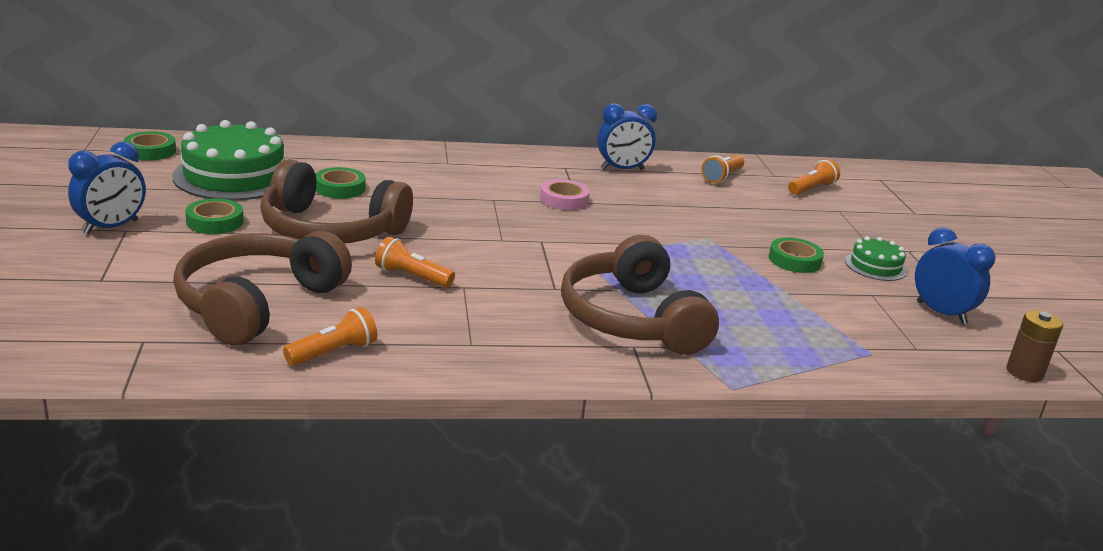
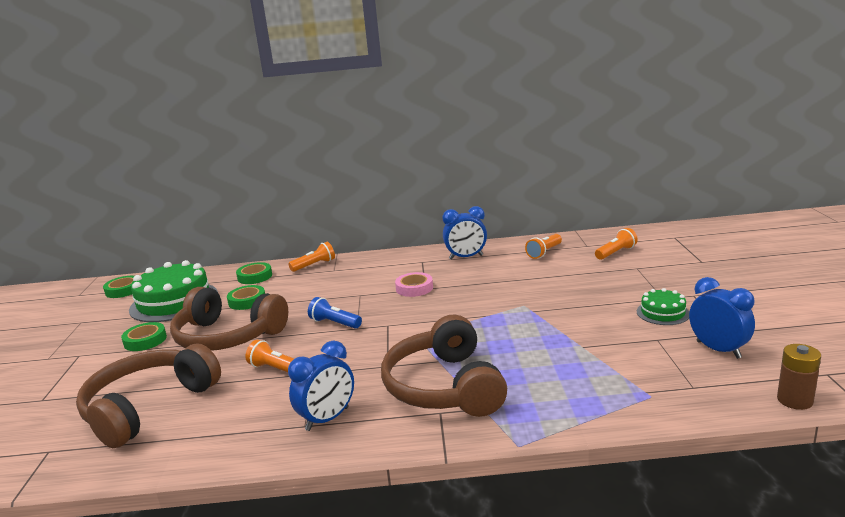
camera: 10 degrees right, 5 degrees down
blue clock [68,141,146,235] -> blue clock moved to [288,341,354,431]
orange flashlight [283,307,377,366] -> orange flashlight moved to [288,242,335,272]
green tape [769,237,824,273] -> green tape moved to [236,262,272,284]
none -> blue flashlight [308,297,362,329]

